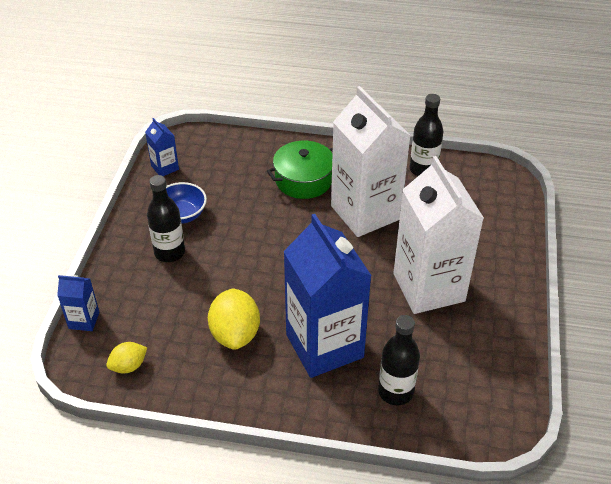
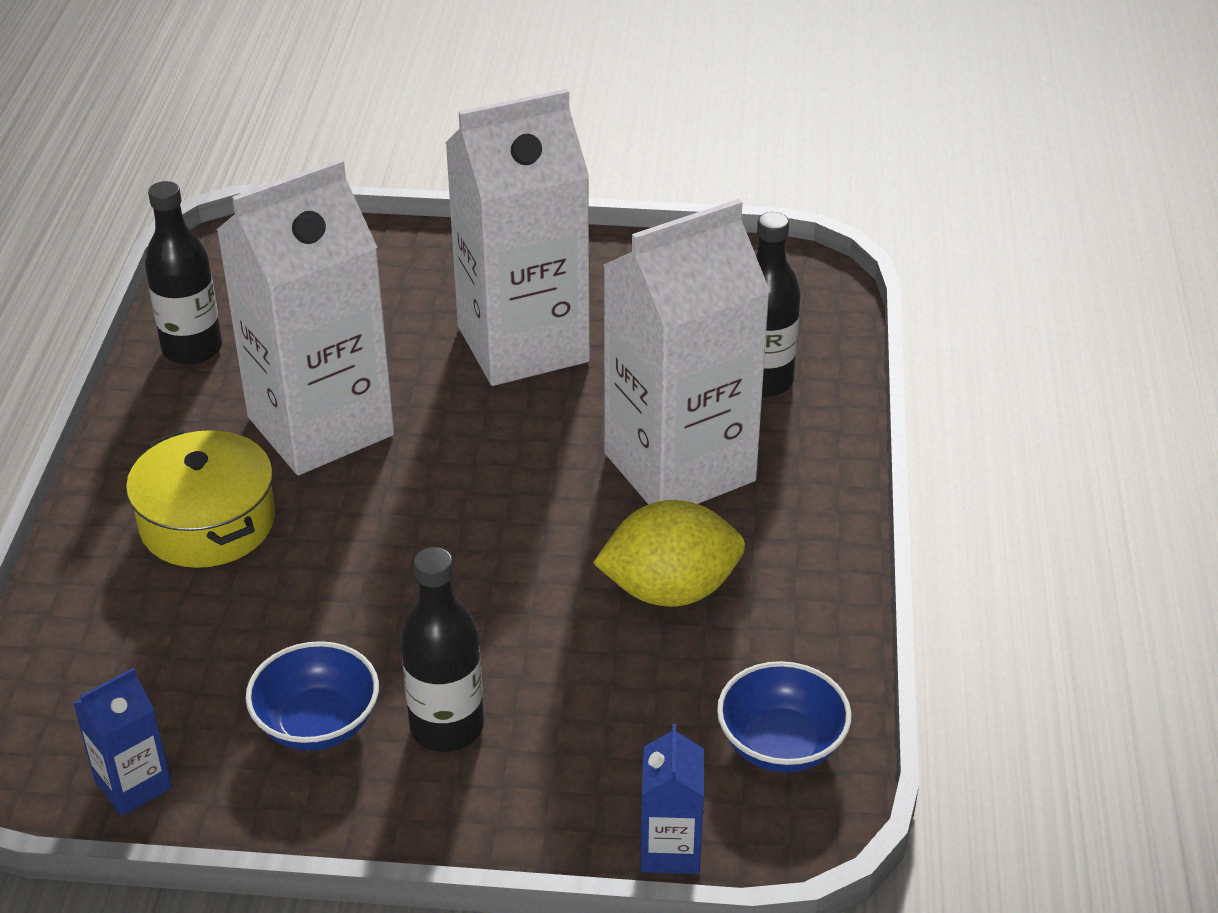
camera: 95 degrees left, 5 degrees down
yellow lemon [106,342,147,373] -> blue bowl [717,661,852,773]
green pot [267,141,333,199] -> yellow pot [126,430,275,568]
blue carton [283,214,372,378] -> white carton [604,199,770,505]

